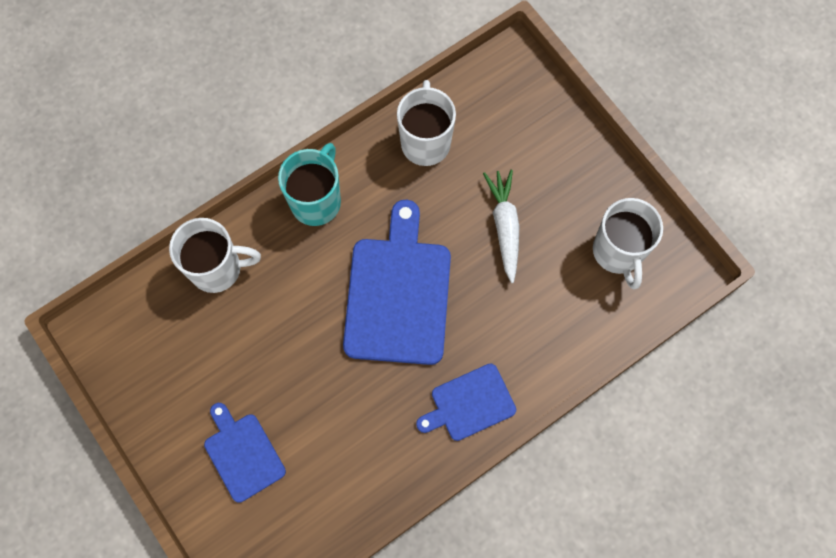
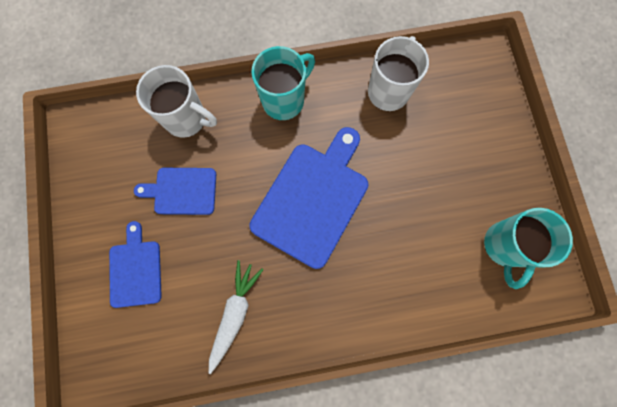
camera: 25 degrees right, 5 degrees up
blue cutting board [416,363,516,441] -> blue cutting board moved to [134,168,216,215]
white carrot [483,170,519,283] -> white carrot moved to [209,260,264,374]
white mug [593,198,663,289] -> turquoise mug [484,208,573,289]

